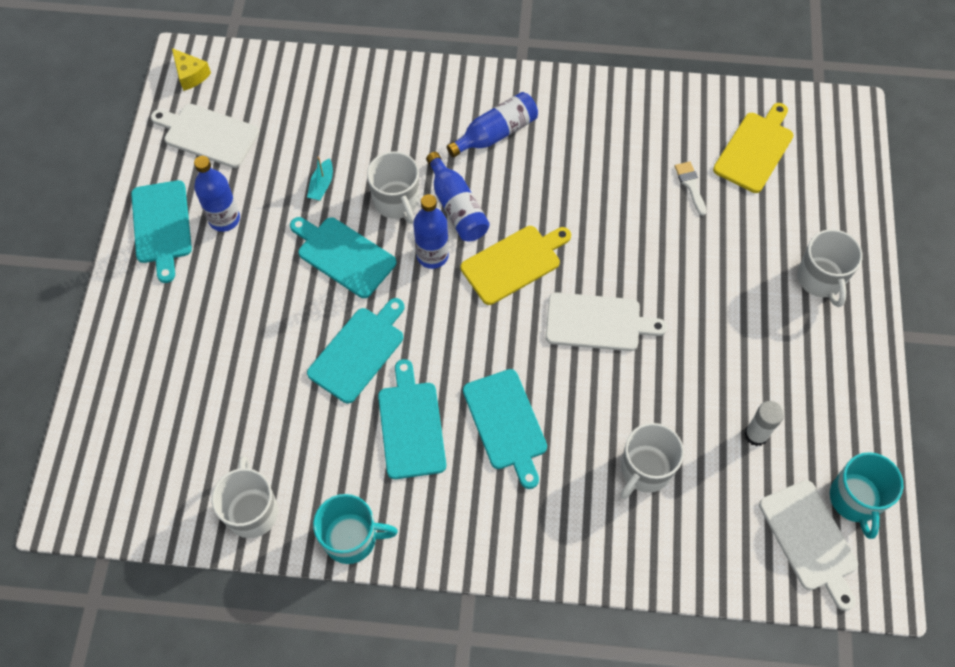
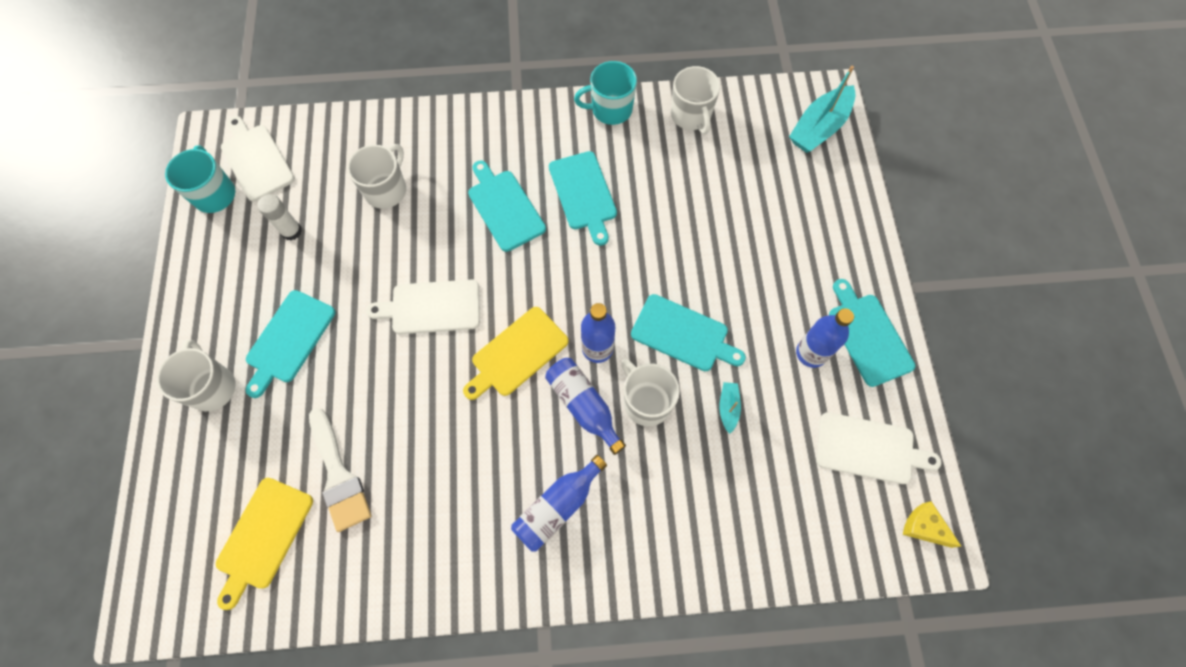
camera: 170 degrees right, 5 degrees up
turquoise cutting board [307,298,404,403] -> turquoise cutting board moved to [246,290,335,398]
white brush [675,161,707,216] -> white brush [309,408,371,532], size x1.89
none -> turquoise boat [789,66,855,153]

